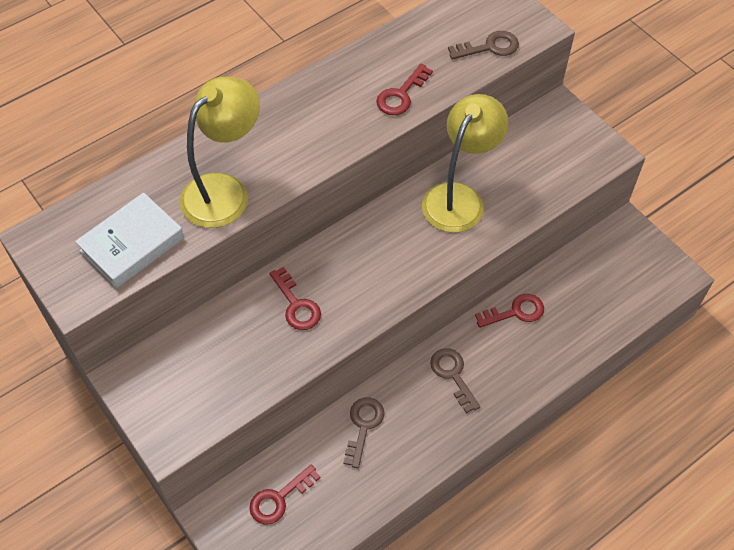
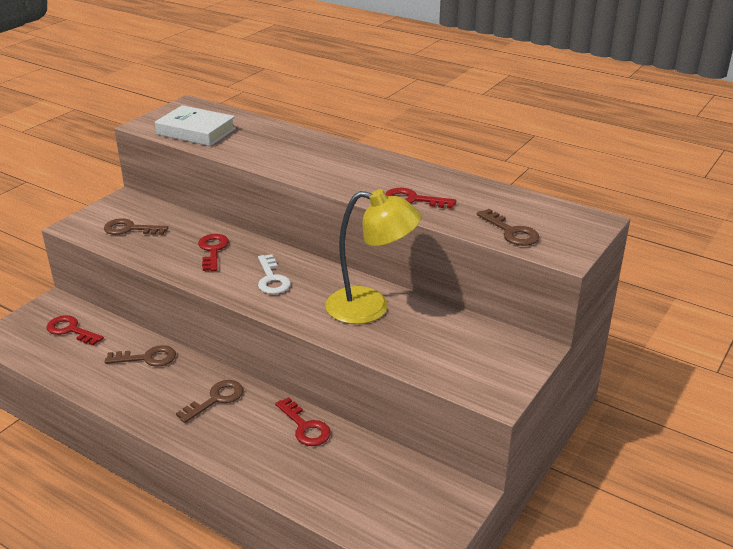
camera: 70 degrees right, 25 degrees down
yellow lamp [180,77,260,228] -> none
red key [269,267,321,330] -> red key turned 135 degrees clockwise [198,234,229,271]
none -> brown key [104,218,168,235]
none -> white key [258,254,291,294]

